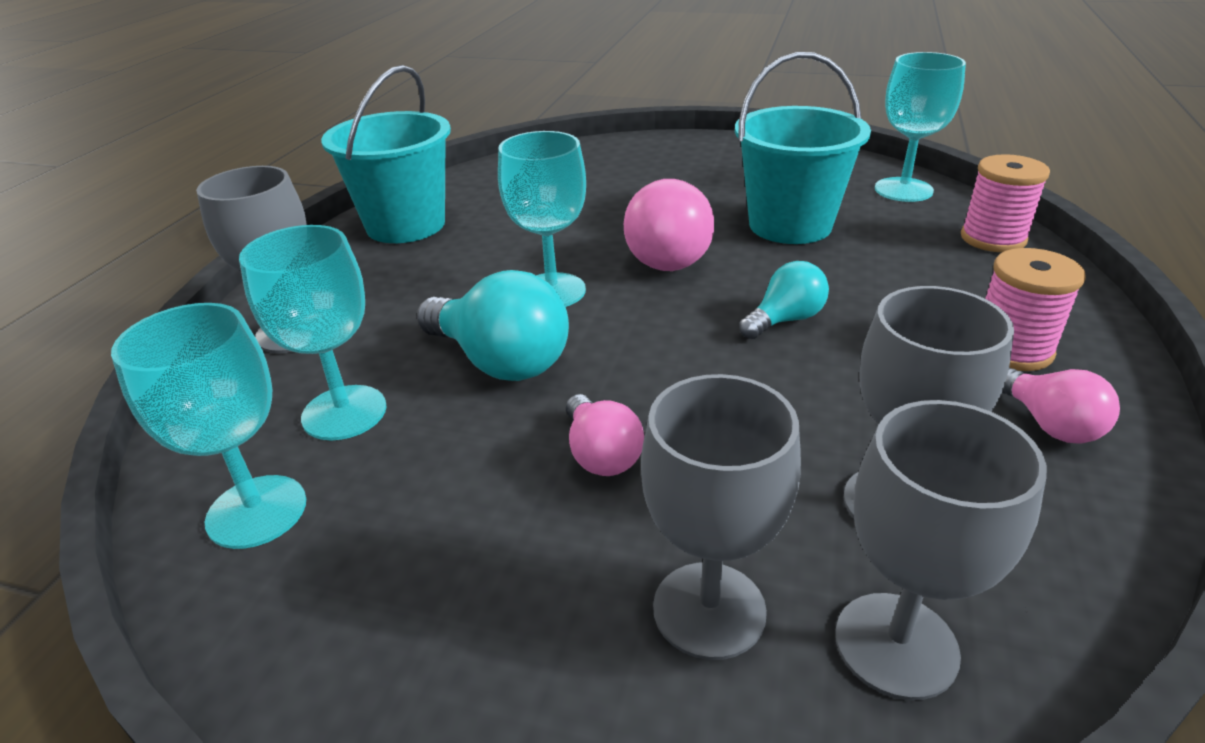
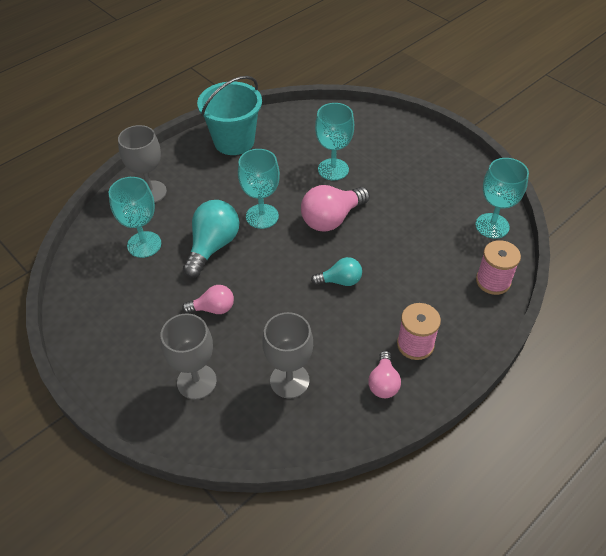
camera: 30 degrees right, 15 degrees up
turquoise goblet [111,303,306,549] -> turquoise goblet moved to [315,103,354,180]
turquoise light bulb [417,270,569,381] -> turquoise light bulb turned 135 degrees counterclockwise [183,200,239,278]
pink light bulb [566,394,644,476] -> pink light bulb turned 105 degrees counterclockwise [182,285,234,314]
turquoise bucket [735,52,871,244] -> none
grey goblet [835,400,1047,700] -> none

